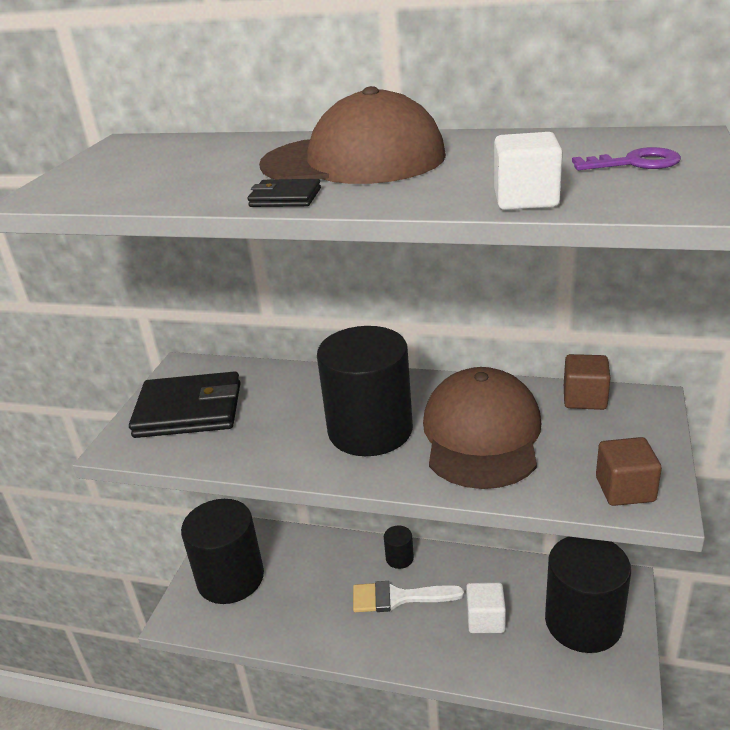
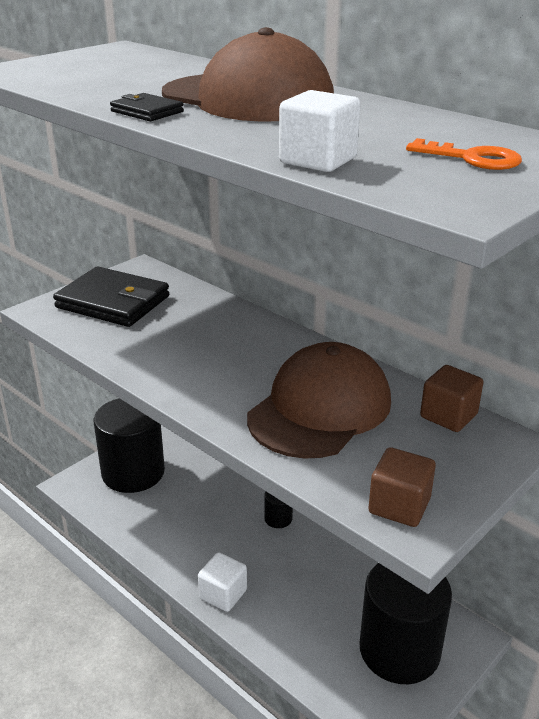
camera: 25 degrees right, 0 degrees up
black cylinder [317,326,413,456] -> none
white brush [353,581,464,612] -> none
white cube [466,582,506,633] -> white cube moved to [198,552,247,612]
purple key [572,147,681,170] -> orange key [406,138,522,170]

